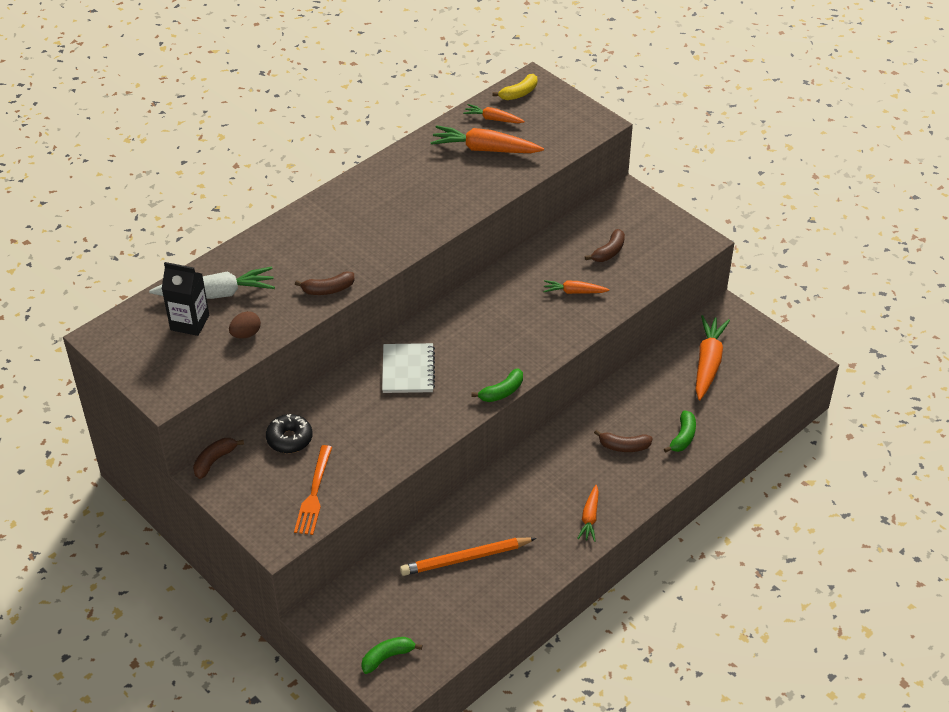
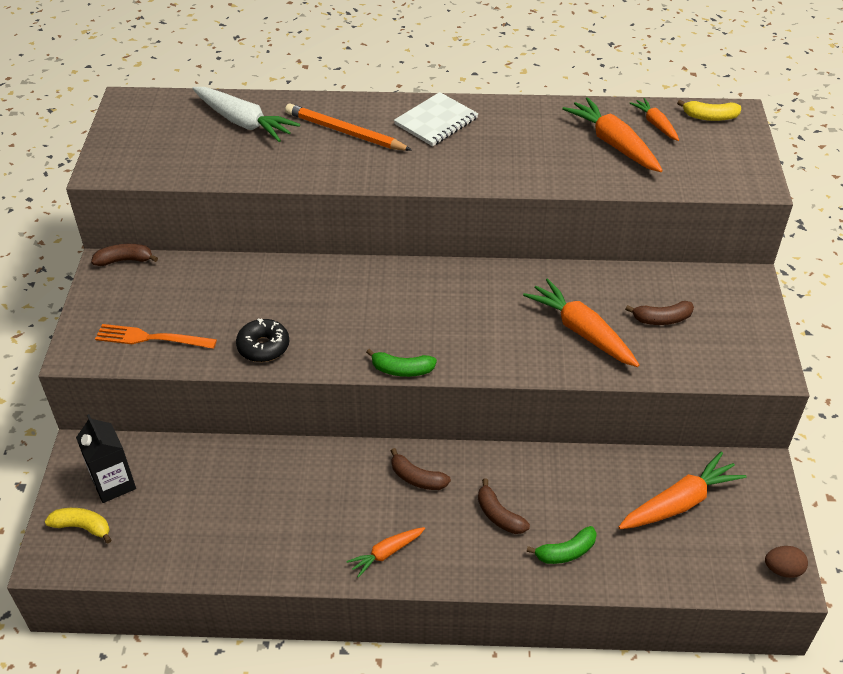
camera: 45 degrees right, 0 degrees up
black carton [162,262,209,336] -> black carton moved to [76,414,136,503]
brown egg [229,311,261,339] -> brown egg moved to [765,546,808,578]
black donut [266,414,312,453] -> black donut moved to [236,319,289,362]
orange fork [294,445,332,535] -> orange fork turned 45 degrees clockwise [95,324,217,349]
brown banana [295,271,355,295] -> brown banana moved to [391,448,451,490]
green banana [361,637,423,674] -> yellow banana [45,508,111,543]
white notebook [382,343,435,393] -> white notebook moved to [394,92,478,146]
orange pencil [400,537,536,576] -> orange pencil moved to [285,103,412,151]
orange carrot [543,280,609,294] -> orange carrot [523,278,639,367], size x1.77

